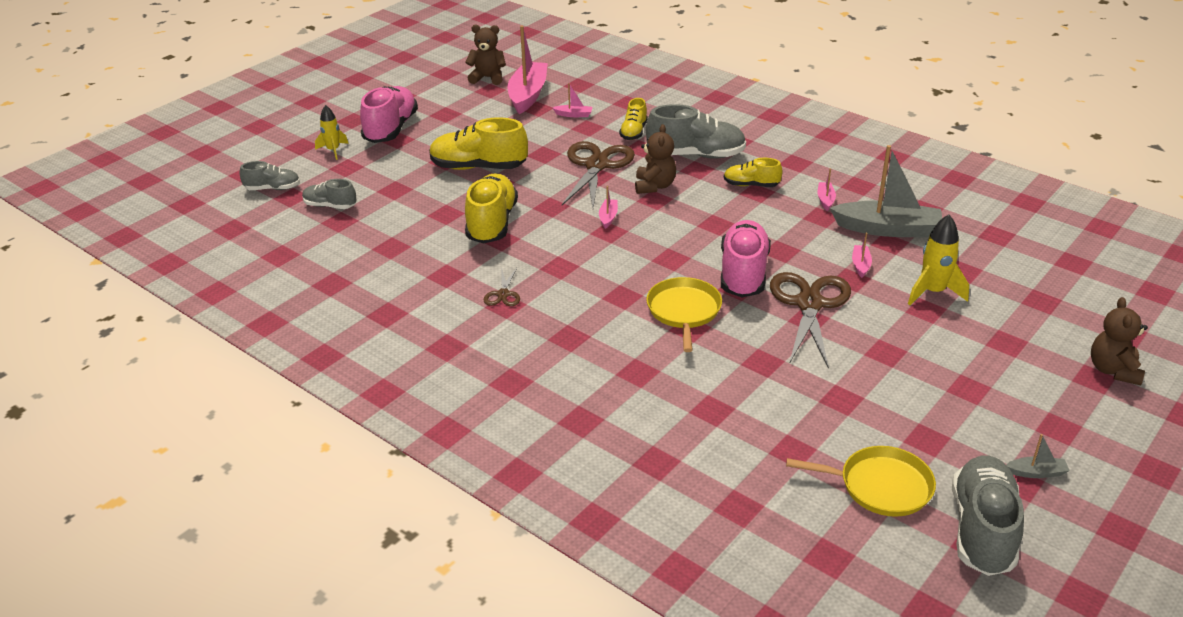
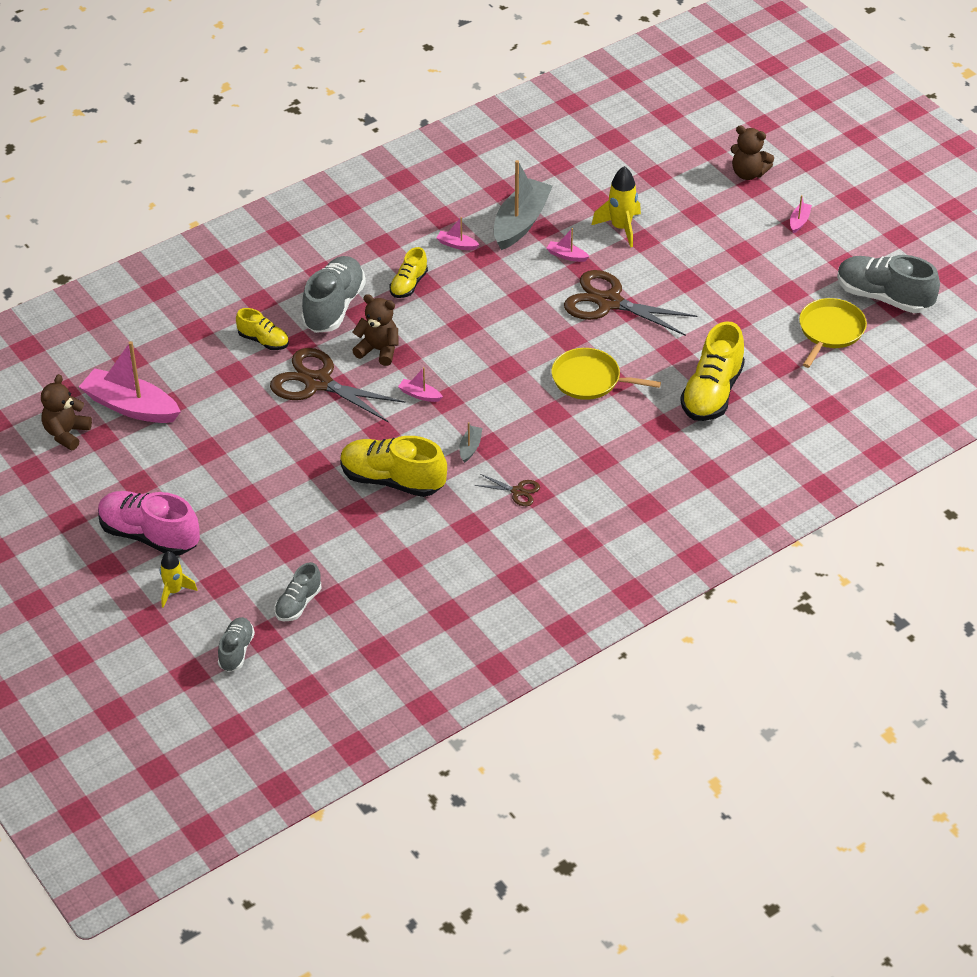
camera: 75 degrees left, 10 degrees up
yellow shoe [429,117,528,170] -> yellow shoe moved to [680,321,745,421]
pink boat [552,83,593,117] -> pink boat moved to [790,195,812,234]
pink shoe [721,220,771,297] -> none
grey boat [1006,434,1070,478] -> grey boat moved to [459,422,482,463]

